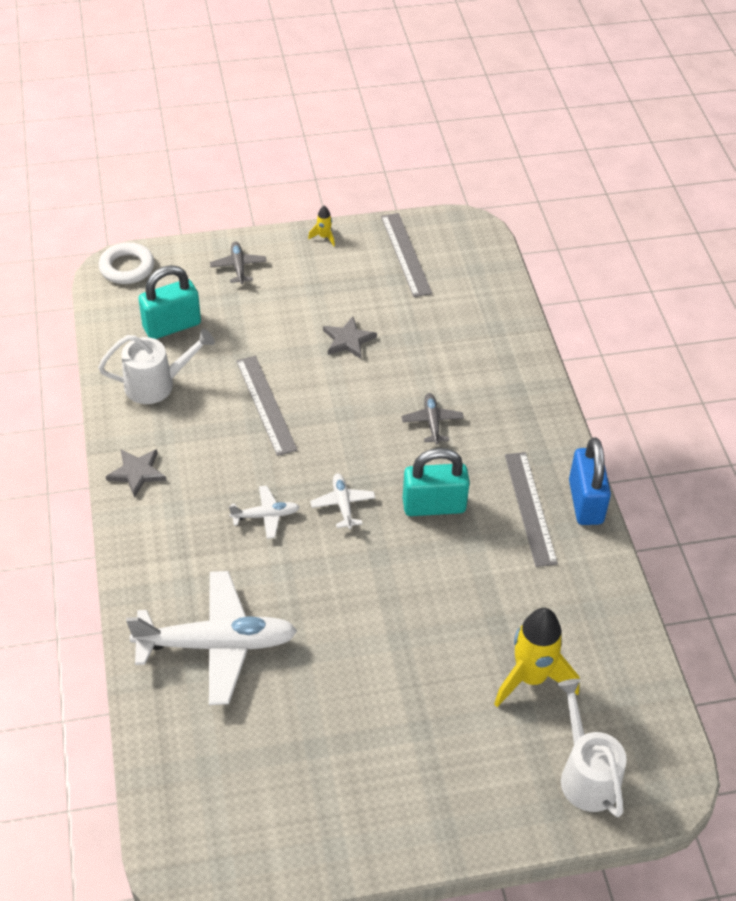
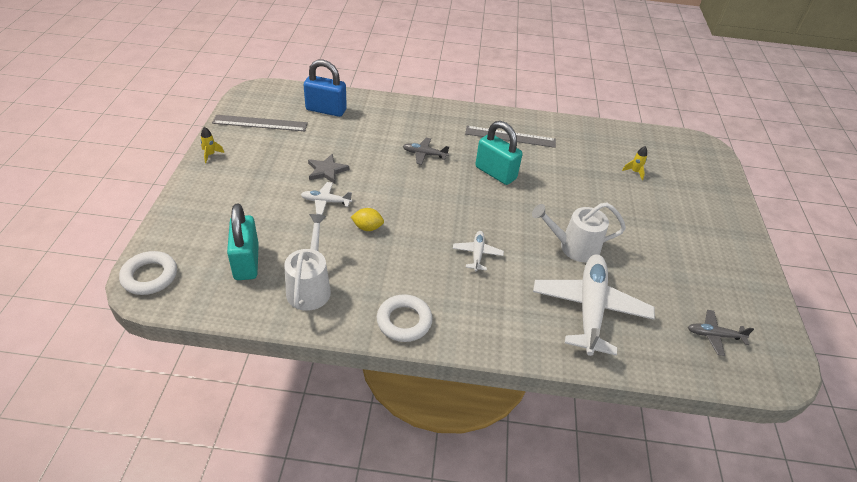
camera: 75 degrees left, 5 degrees down
grey star [106,449,166,498] -> white ring [377,294,433,342]
grey plane [210,241,267,284] -> grey plane moved to [688,310,754,356]
grey ruler [236,356,298,456] -> yellow lemon [351,208,384,231]
white plane [310,473,376,529] -> white plane moved to [301,182,352,215]
turquoise padlock [403,448,470,516] -> turquoise padlock turned 60 degrees counterclockwise [475,121,523,185]
yellow rocket [494,608,579,707] -> yellow rocket [622,146,647,180], size x0.43
white watering can [557,679,627,817] -> white watering can moved to [532,202,626,262]
blue padlock [569,437,611,525] -> blue padlock moved to [304,60,347,117]

